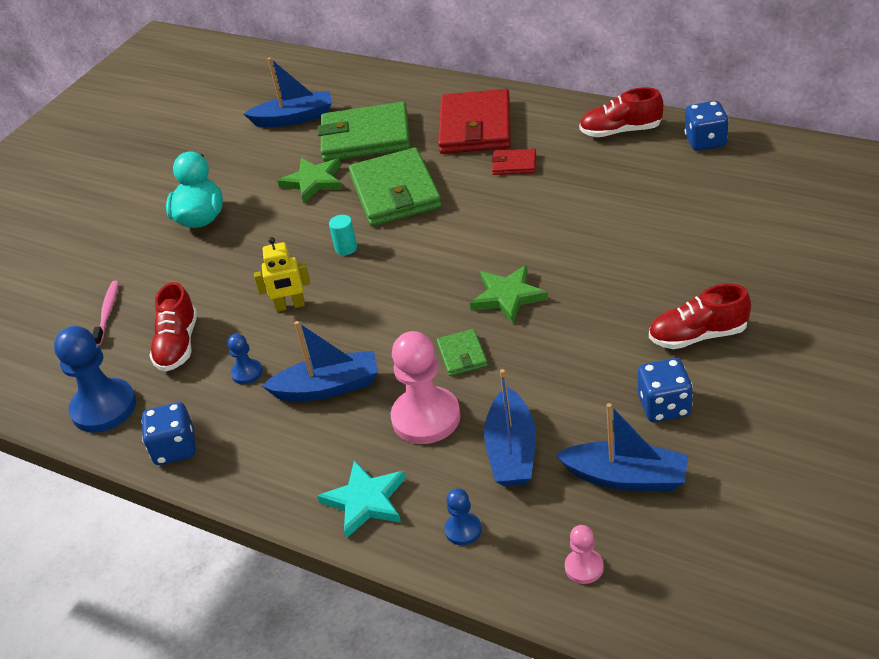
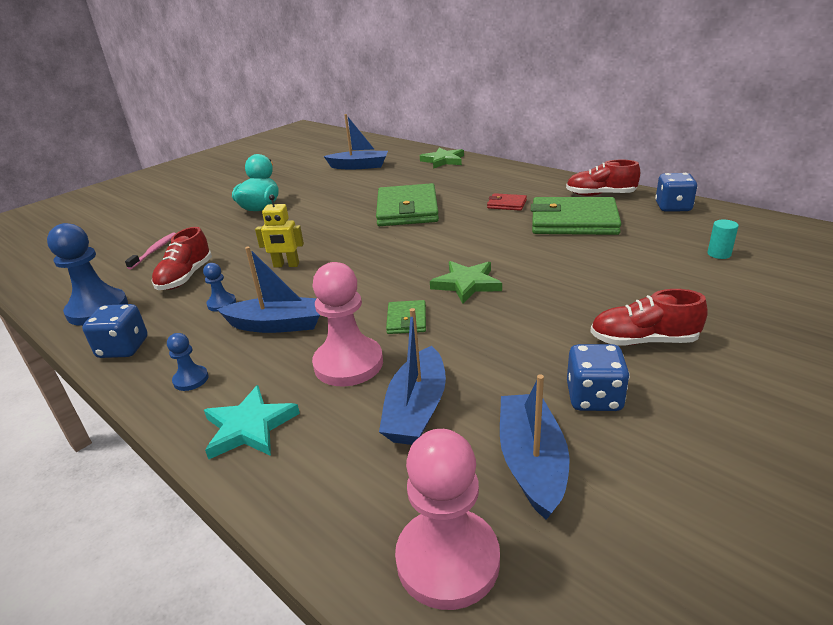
camera: 10 degrees right, 10 degrees down
green star [277,158,342,204] -> green star moved to [420,147,464,169]
green wallet [318,102,410,162] -> green wallet moved to [531,197,621,235]
turquoise cylinder [329,215,357,255] -> turquoise cylinder moved to [707,220,739,259]
red wallet [438,89,510,154] -> none
blue pawn [444,488,482,545] -> blue pawn moved to [167,333,209,391]
blue boat [555,403,689,491] -> blue boat turned 120 degrees counterclockwise [500,374,569,520]
pink pawn [565,525,604,584] -> pink pawn [395,429,500,610], size x2.05

